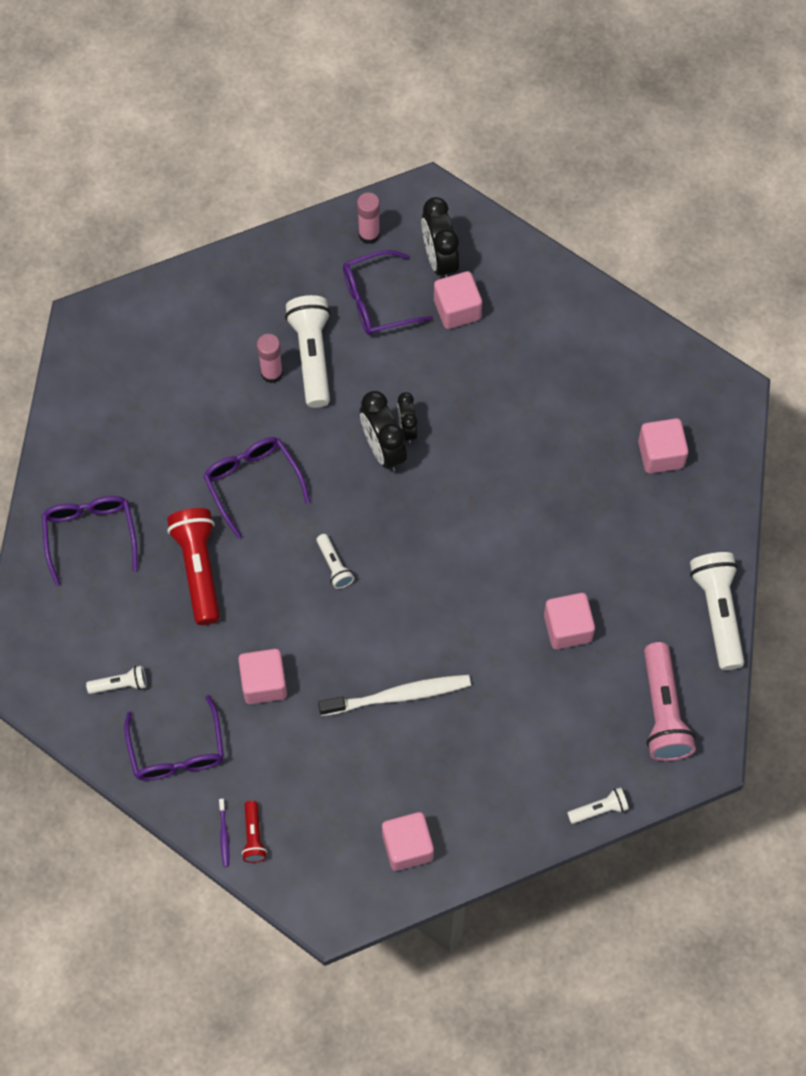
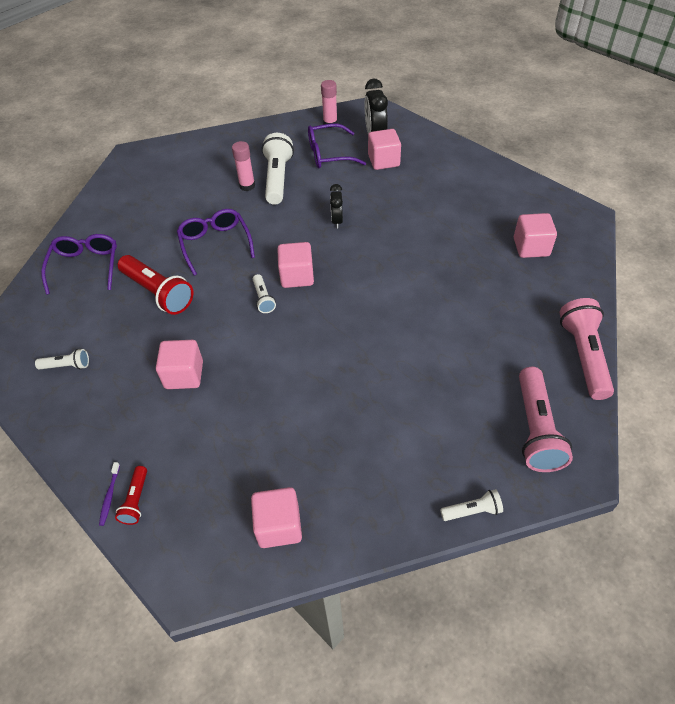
camera: 10 degrees right, 15 degrees down
purple glasses [124,695,224,781] -> none
red flashlight [167,508,220,625] -> red flashlight turned 135 degrees clockwise [118,255,193,315]
white toothbrush [318,674,471,716] -> none
black clock [360,391,407,472] -> none
pink cube [544,593,595,649] -> pink cube moved to [277,242,314,288]
white flashlight [690,552,744,670] -> pink flashlight [559,298,614,400]

